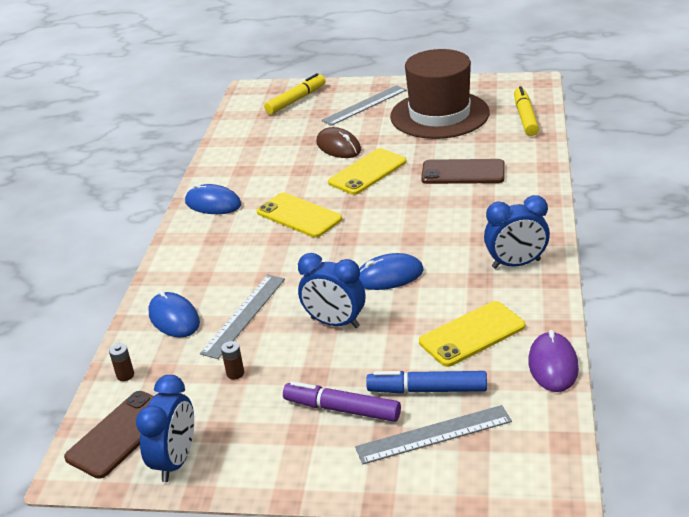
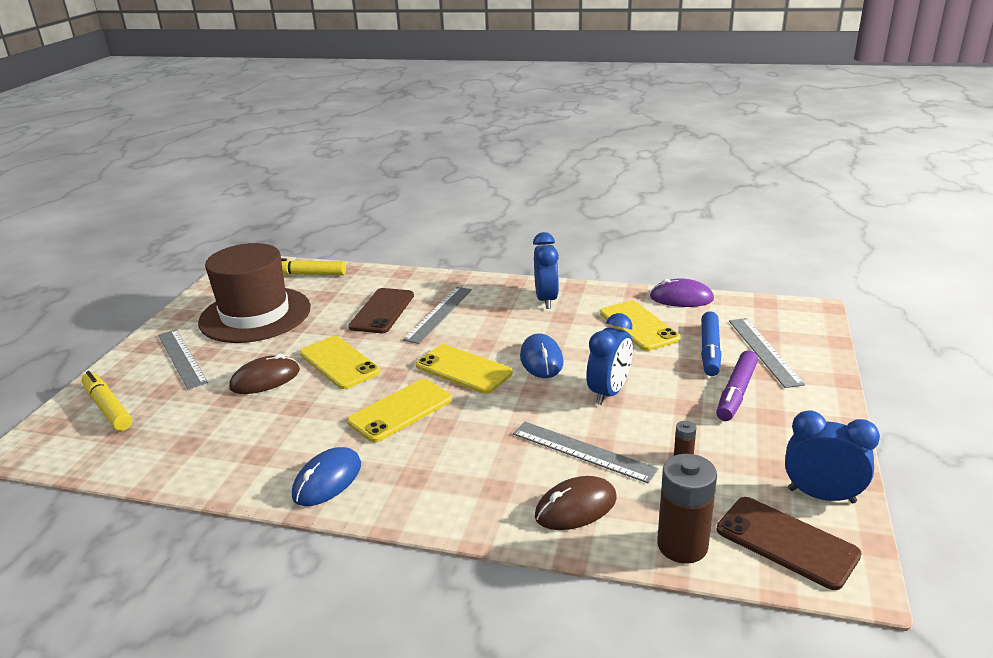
camera: 85 degrees left, 5 degrees down
brown battery [109,343,134,381] -> brown battery [657,454,717,564], size x2.24
blue mouse [148,290,200,338] -> brown mouse [535,476,617,530]
none -> grey ruler [403,287,472,344]
none -> yellow phone [416,344,513,394]

